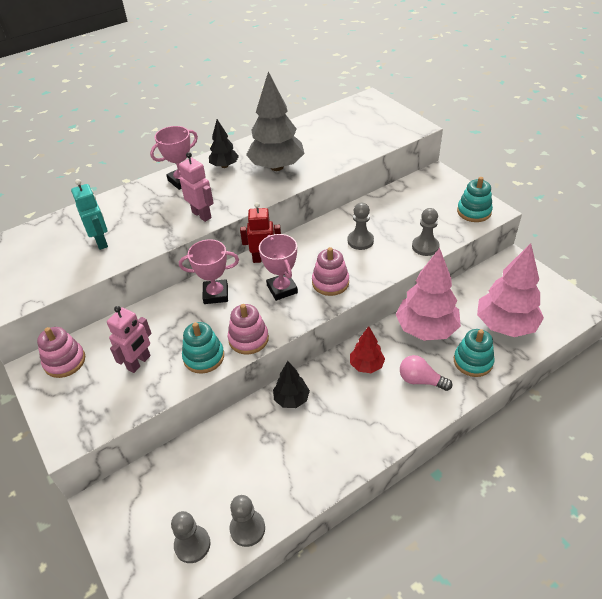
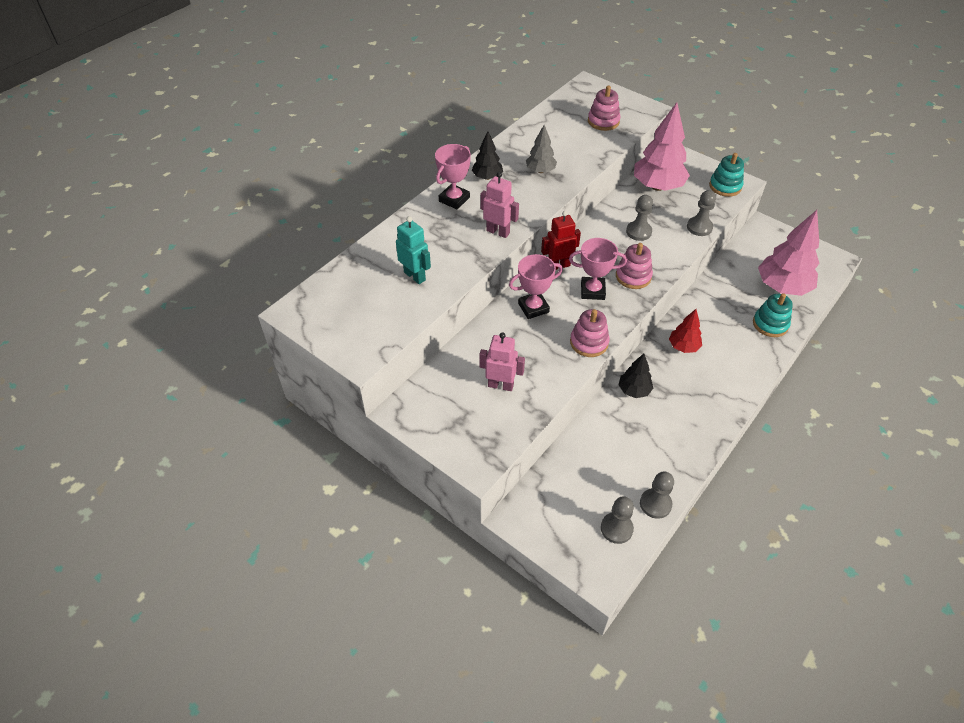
camera: 20 degrees left, 5 degrees up
pink stacking toy [37,327,85,378] -> pink stacking toy moved to [588,85,621,131]
pink robot [107,306,152,373] -> pink robot turned 90 degrees counterclockwise [480,332,525,391]
turquoise stacking toy [182,322,224,374] -> none
grey tree [246,71,305,171] -> grey tree [526,125,557,173], size x0.53
pink trophy [259,234,298,301] -> pink trophy turned 45 degrees counterclockwise [569,238,627,300]
pink tree [396,248,461,341] -> pink tree moved to [634,102,690,191]
pink light bulb [400,355,452,391] -> none

